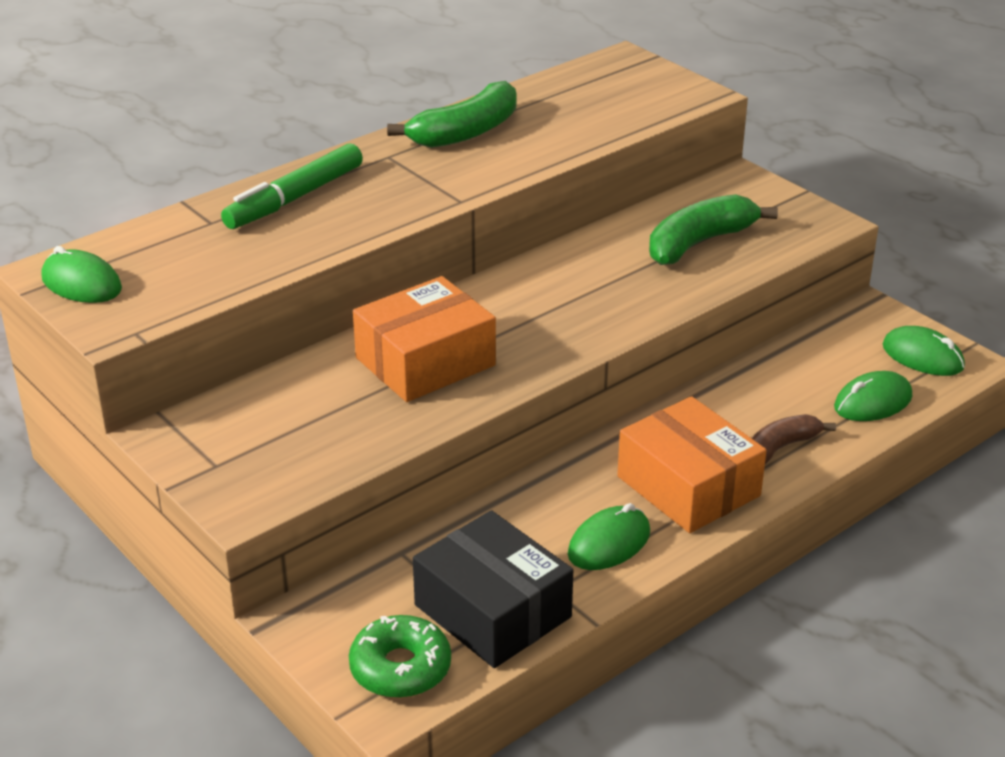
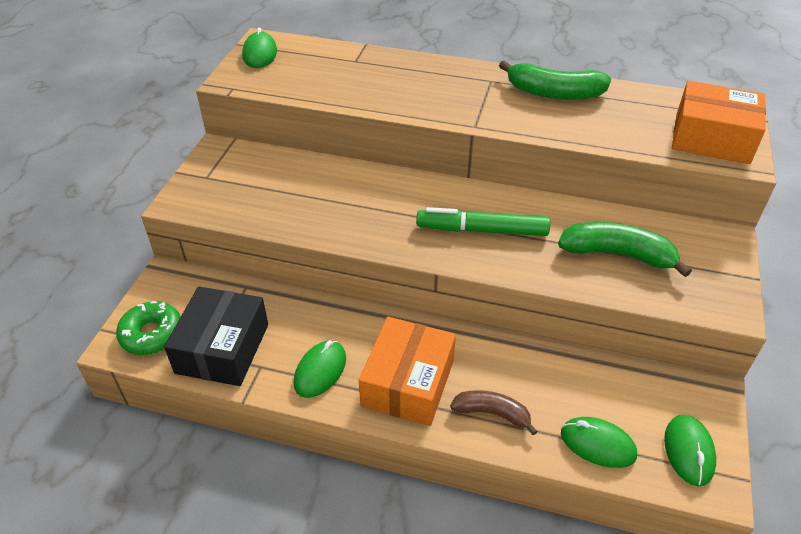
camera: 55 degrees right, 10 degrees up
green marker [221,143,363,229] -> green marker moved to [416,207,550,236]
orange box [353,276,496,402] -> orange box moved to [672,81,766,164]
green mouse [568,503,650,570] -> green mouse turned 75 degrees counterclockwise [294,340,346,398]

